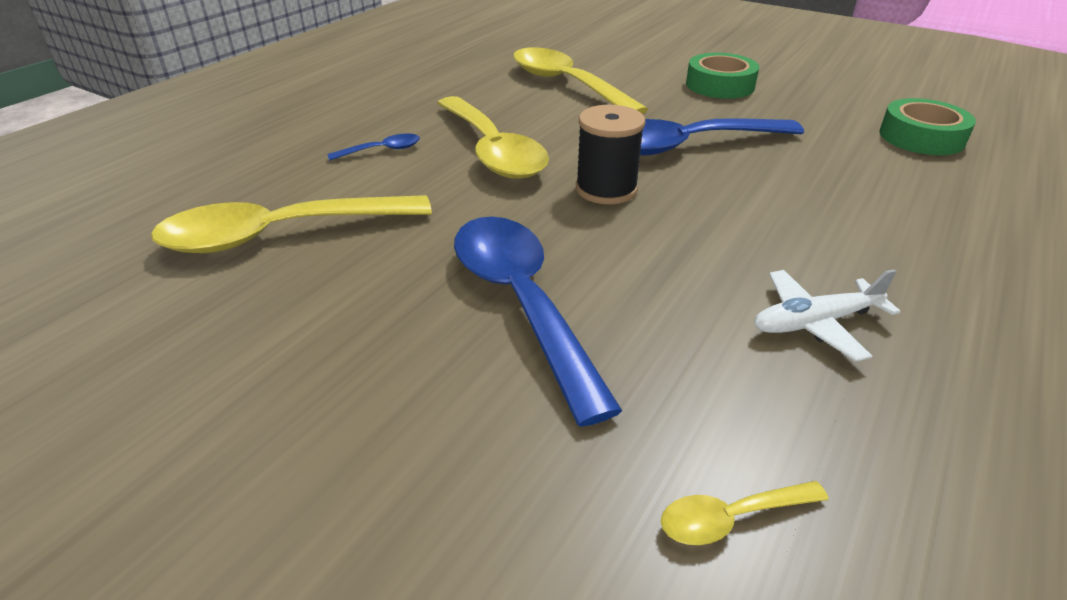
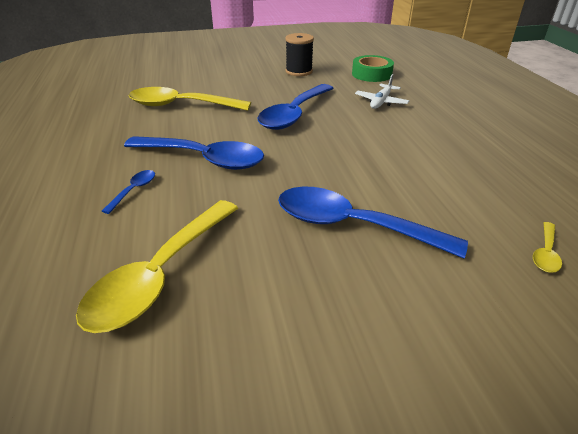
camera: 45 degrees left, 0 degrees up
yellow spoon [437,96,549,179] -> blue spoon [124,136,264,170]
black spool [576,105,645,204] -> black spool moved to [285,33,314,76]
green tape [686,53,759,99] -> none
white plane [754,269,901,362] -> white plane moved to [355,74,409,109]

